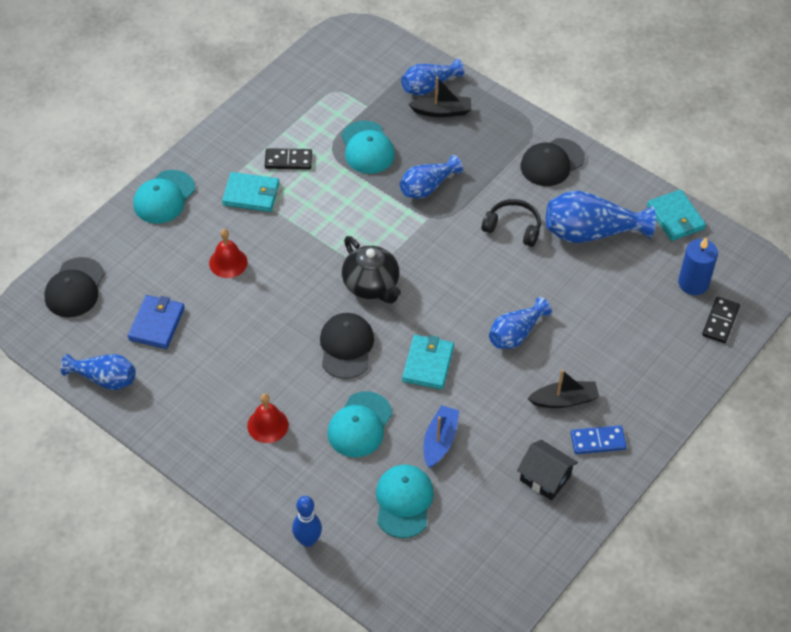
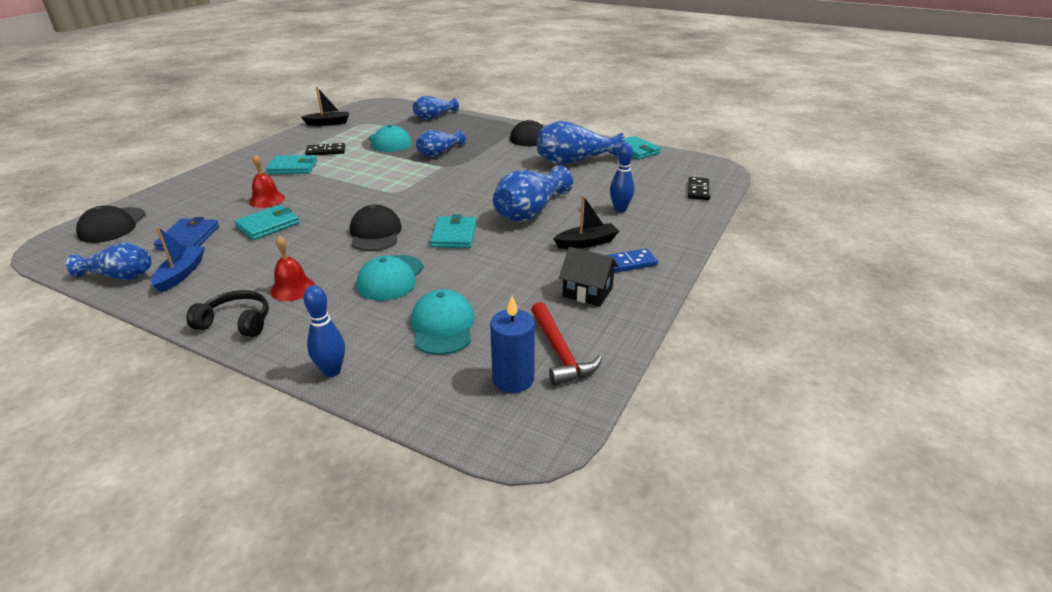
camera: 10 degrees left, 20 degrees down
turquoise cap [133,170,195,224] -> none
black teapot [342,236,401,304] -> none
black boat [408,77,471,117] -> black boat moved to [301,87,349,126]
blue boat [424,405,460,468] -> blue boat moved to [151,227,205,293]
black headphones [482,199,541,247] -> black headphones moved to [186,290,269,337]
blue vase [489,297,552,349] -> blue vase [493,166,573,222], size x1.56
blue candle [678,237,718,295] -> blue candle moved to [490,296,535,393]
none -> turquoise wallet [234,205,300,240]
none -> red hammer [531,302,602,386]
none -> blue bowling pin [610,143,634,212]

